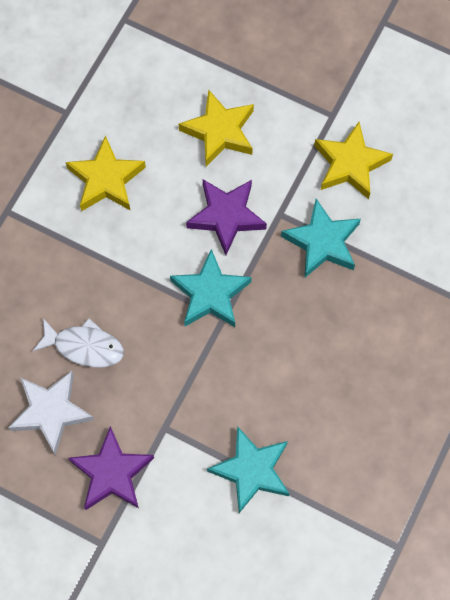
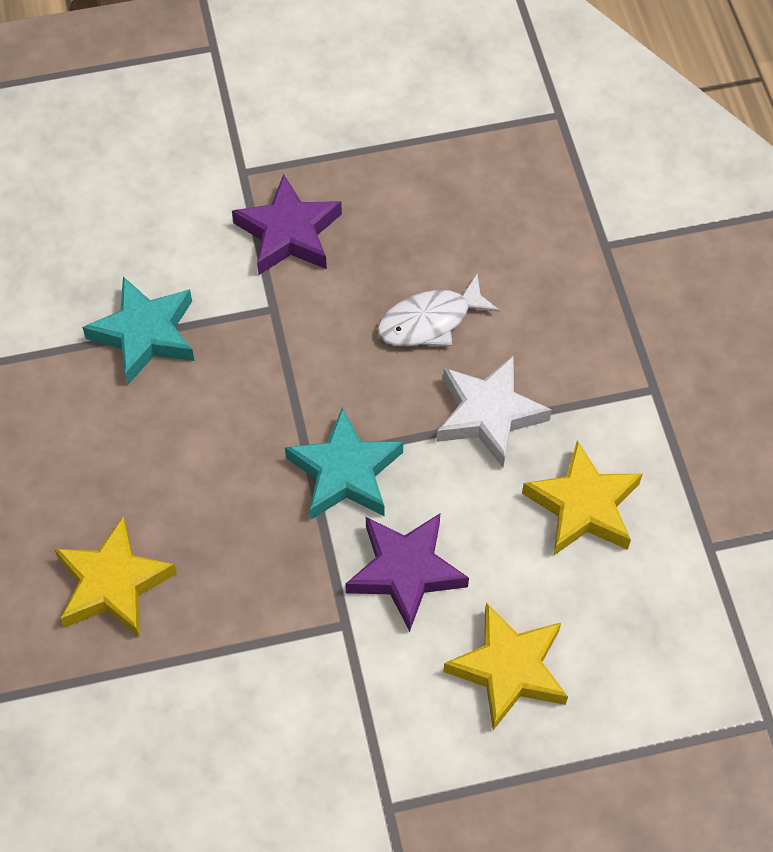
camera: 140 degrees right, 10 degrees down
white star [8,371,94,455] -> white star moved to [437,355,552,467]
turquoise star [281,199,361,277] -> none
yellow star [314,122,393,199] -> yellow star moved to [54,517,177,638]

